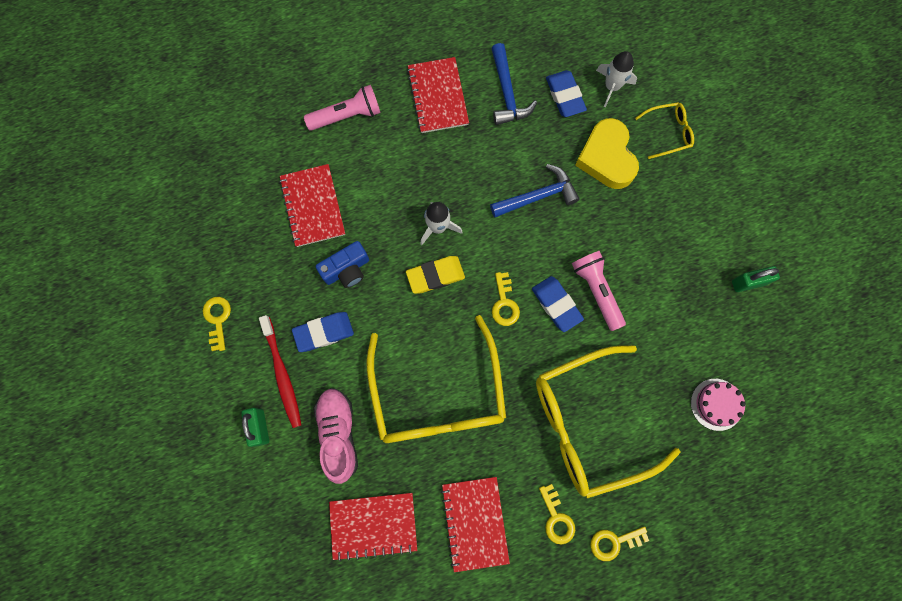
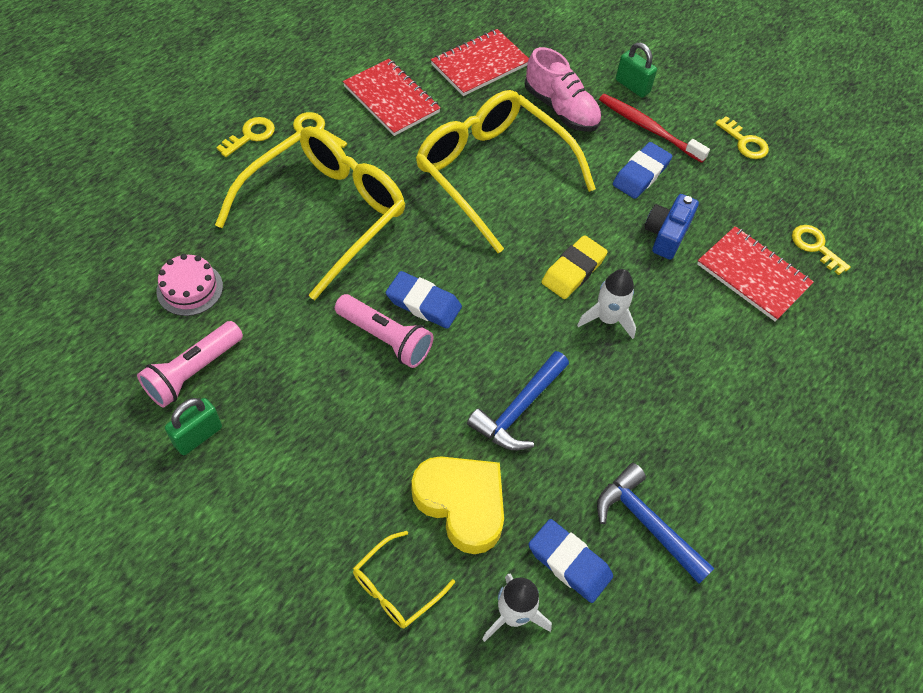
camera: 145 degrees right, 20 degrees down
pink flashlight [304,85,381,131] -> pink flashlight moved to [137,321,243,408]
red notebook [407,57,469,133] -> none
yellow key [492,272,520,326] -> yellow key moved to [792,225,851,275]

